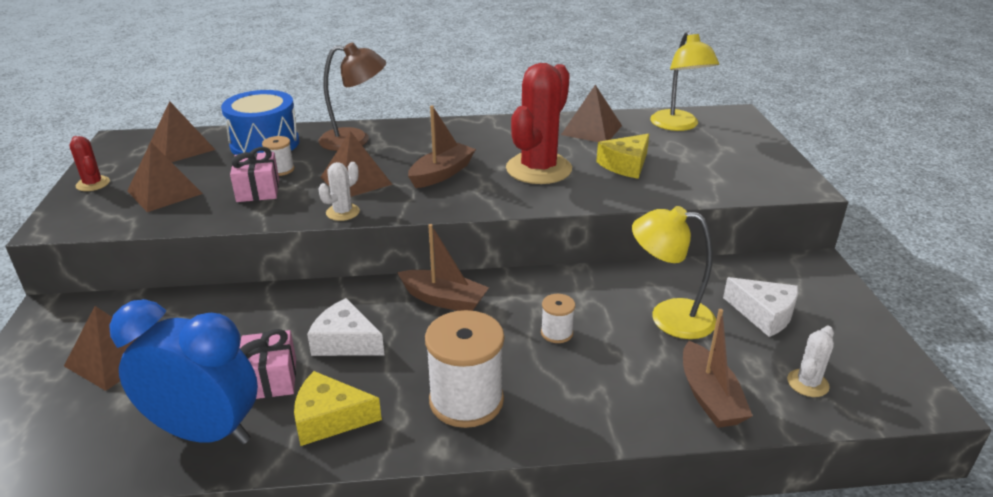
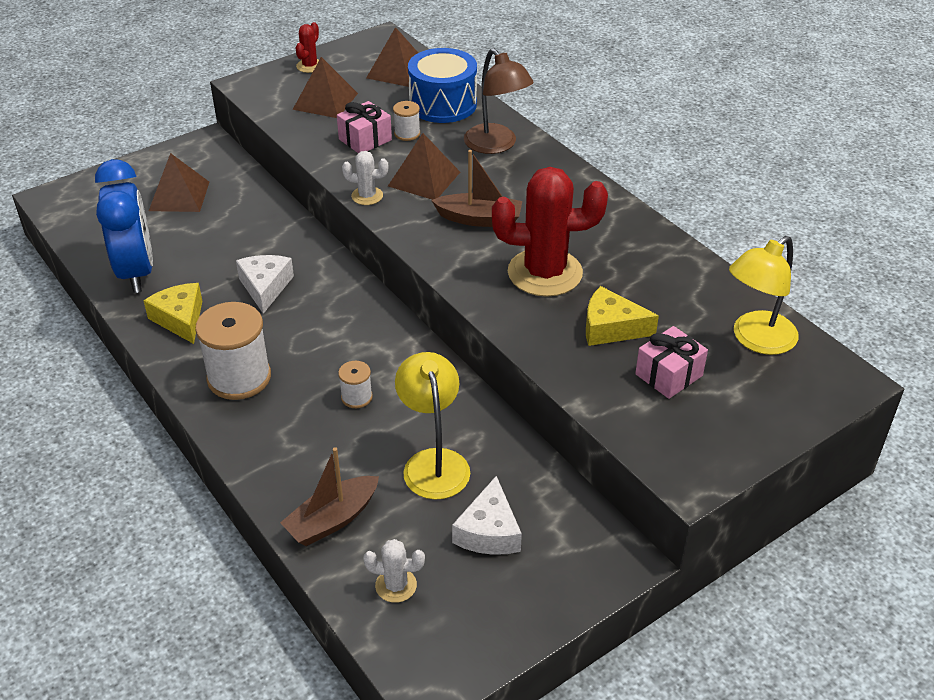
camera: 60 degrees right, 10 degrees up
pink gift [240,329,296,399] -> pink gift moved to [635,326,708,399]
brown boat [397,224,489,311] -> none
brown pyramid [561,85,622,142] -> none

